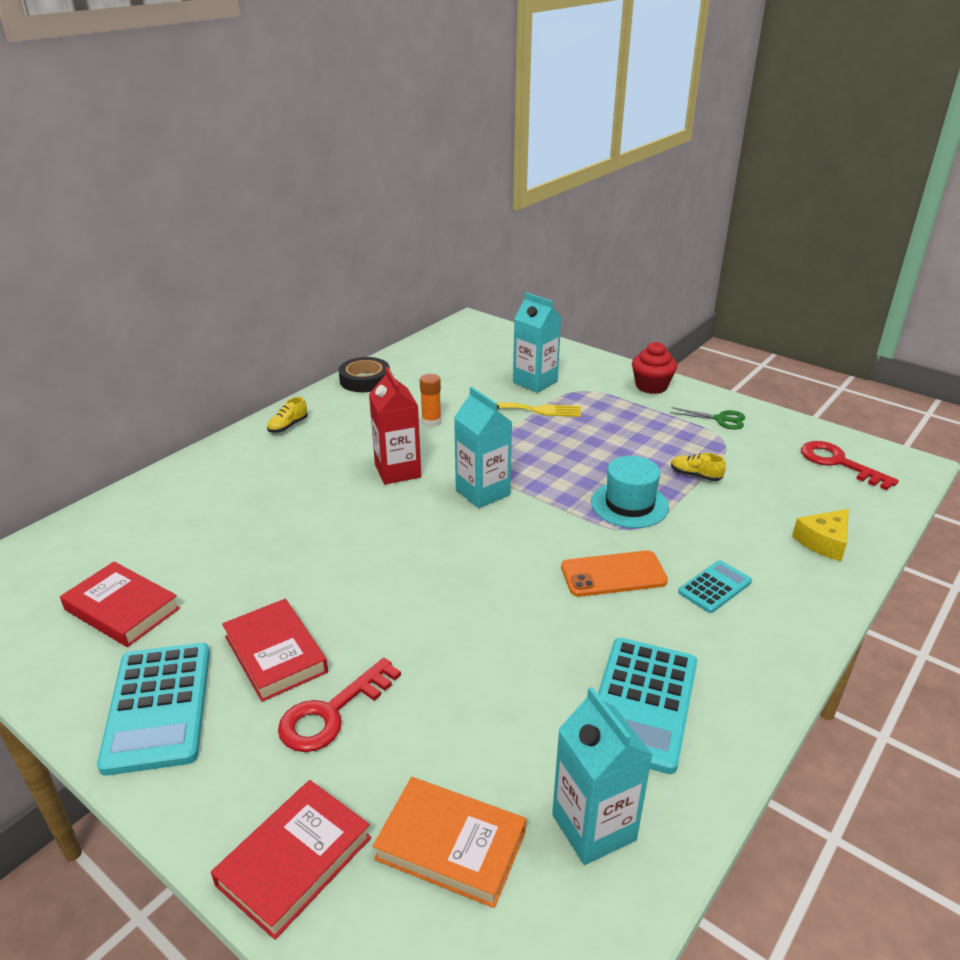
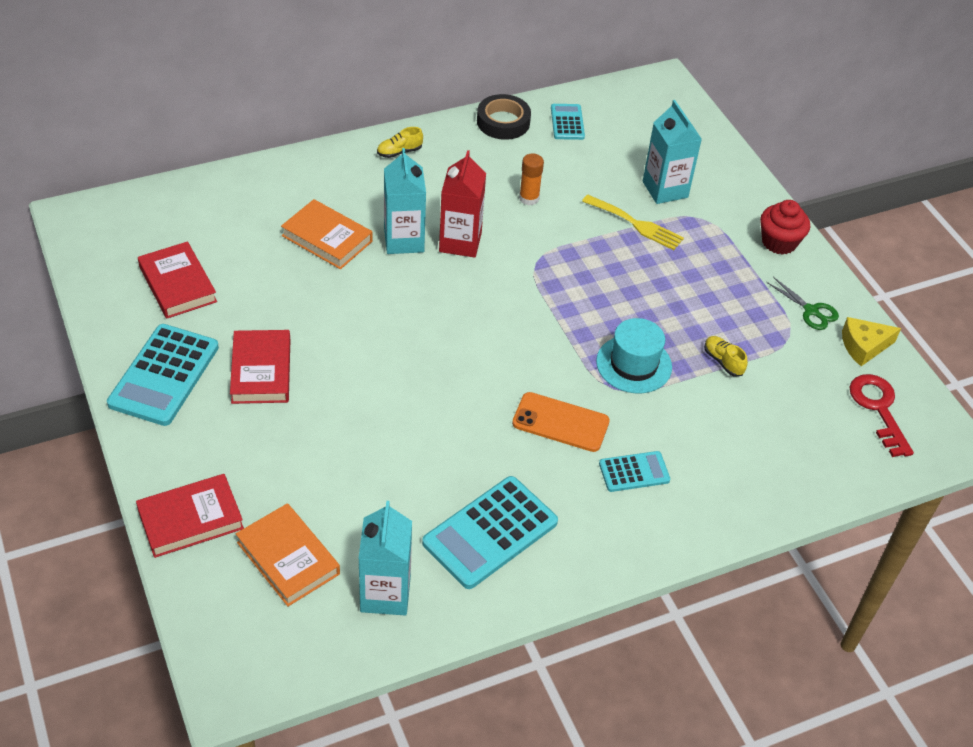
camera: 25 degrees right, 15 degrees up
red key [278,658,401,752] -> none
turquoise carton [454,387,512,508] -> turquoise carton moved to [384,148,426,254]
yellow cheese [792,509,849,561] -> yellow cheese moved to [842,317,901,366]
none -> orange book [281,199,373,269]
none -> turquoise calculator [551,104,585,140]

